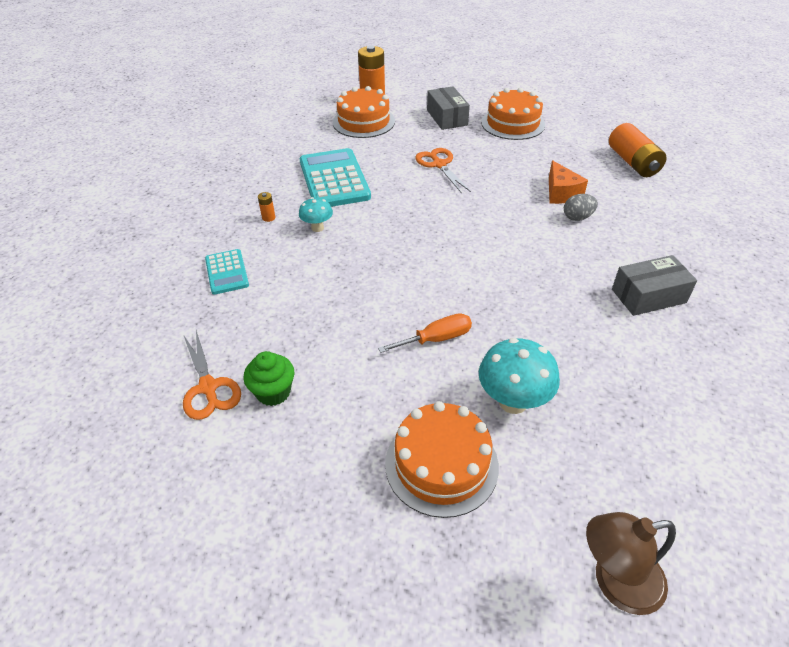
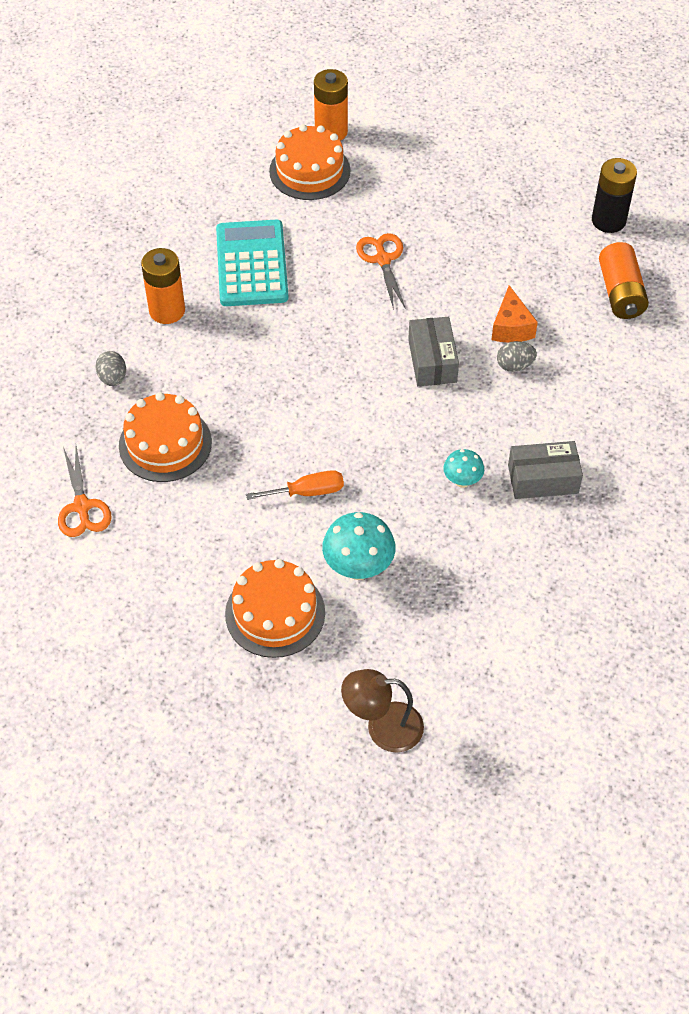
camera: 10 degrees right, 10 degrees up
turquoise calculator [205,249,249,295] -> grey egg [95,351,126,386]
green cupcake [243,351,294,406] -> none
orange battery [258,192,275,222] -> orange battery [141,248,185,324], size x2.39
turquoise mushroom [299,197,333,232] -> turquoise mushroom moved to [443,449,484,488]
grey box [427,86,470,130] -> grey box moved to [408,317,459,386]
orange cake [481,88,545,140] -> orange cake moved to [119,392,212,482]
none -> black battery [592,158,637,233]

